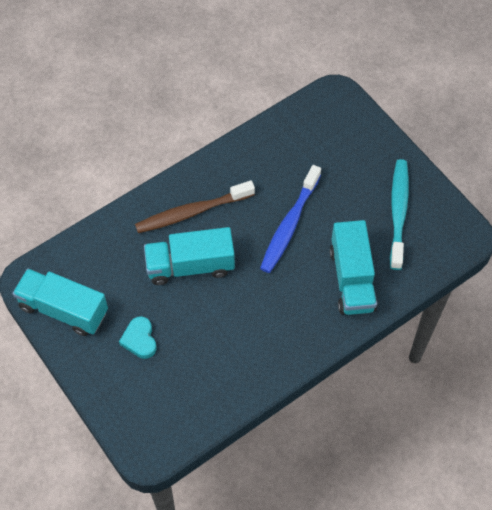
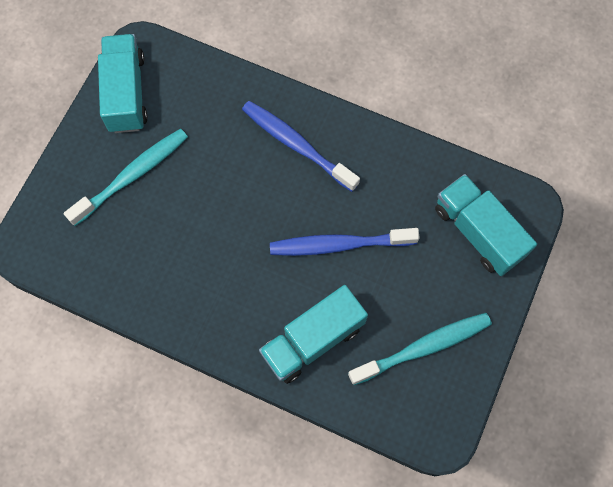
camera: 60 degrees right, 10 degrees up
turquoise heart [119,316,156,359] -> turquoise toothbrush [64,129,188,226]
brown toothbrush [135,181,255,233] -> blue toothbrush [242,101,360,192]
turquoise truck [144,227,235,285] -> turquoise truck moved to [435,174,537,276]

